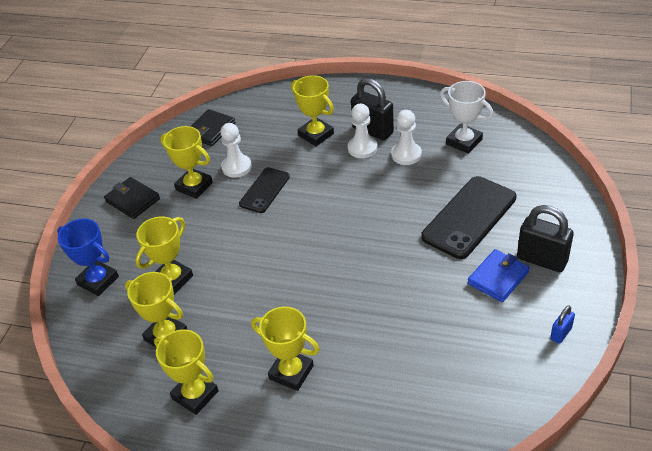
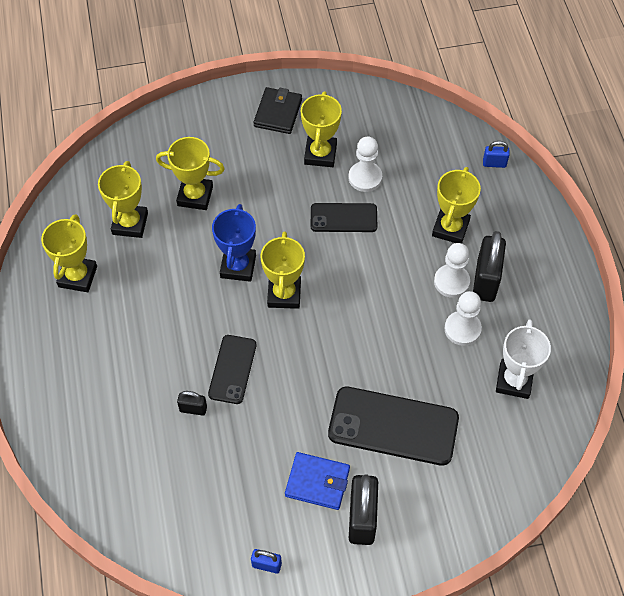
camera: 60 degrees right, 15 degrees up
blue trophy [57,218,119,296] -> blue trophy moved to [212,204,256,282]
black wallet [190,109,235,146] -> none
yellow trophy [251,307,320,391] -> yellow trophy moved to [260,232,305,309]
none -> black padlock [177,391,207,416]
none -> black phone [208,335,256,404]
none -> blue padlock [483,141,510,168]

